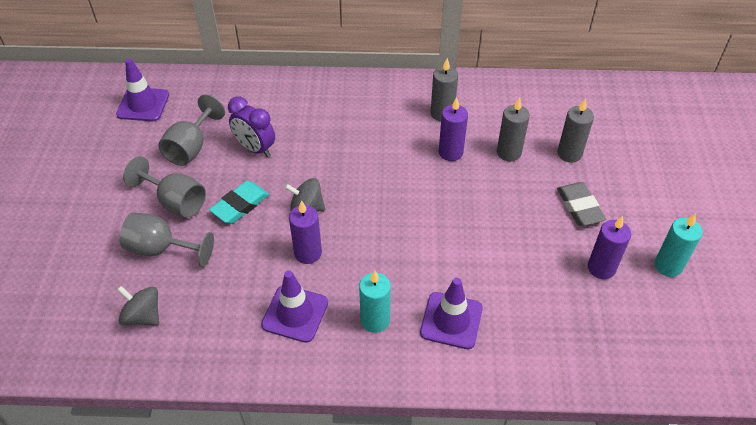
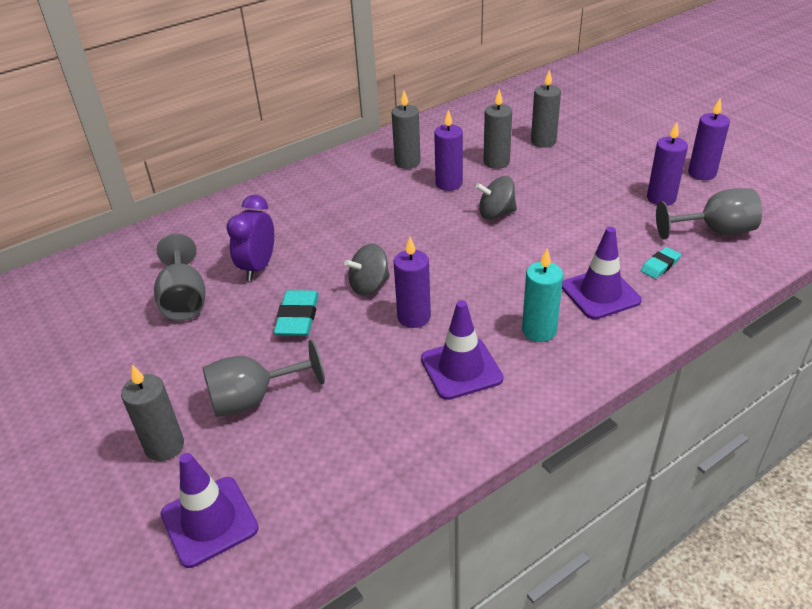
camera: 35 degrees left, 10 degrees down
purple traffic cone [116,58,169,121] -> purple traffic cone moved to [160,453,259,568]
grey spinning top [117,286,159,325] -> grey spinning top moved to [476,176,517,219]
grey goblet [123,156,206,218] -> grey goblet moved to [656,188,762,240]
purple clock [228,97,275,157] -> purple clock turned 105 degrees clockwise [226,195,274,281]
grey eraser [557,182,606,226] -> none
turquoise candle [654,213,703,277] -> purple candle [688,98,730,180]
none -> grey candle [121,364,184,461]
none -> turquoise eraser [641,247,681,279]

